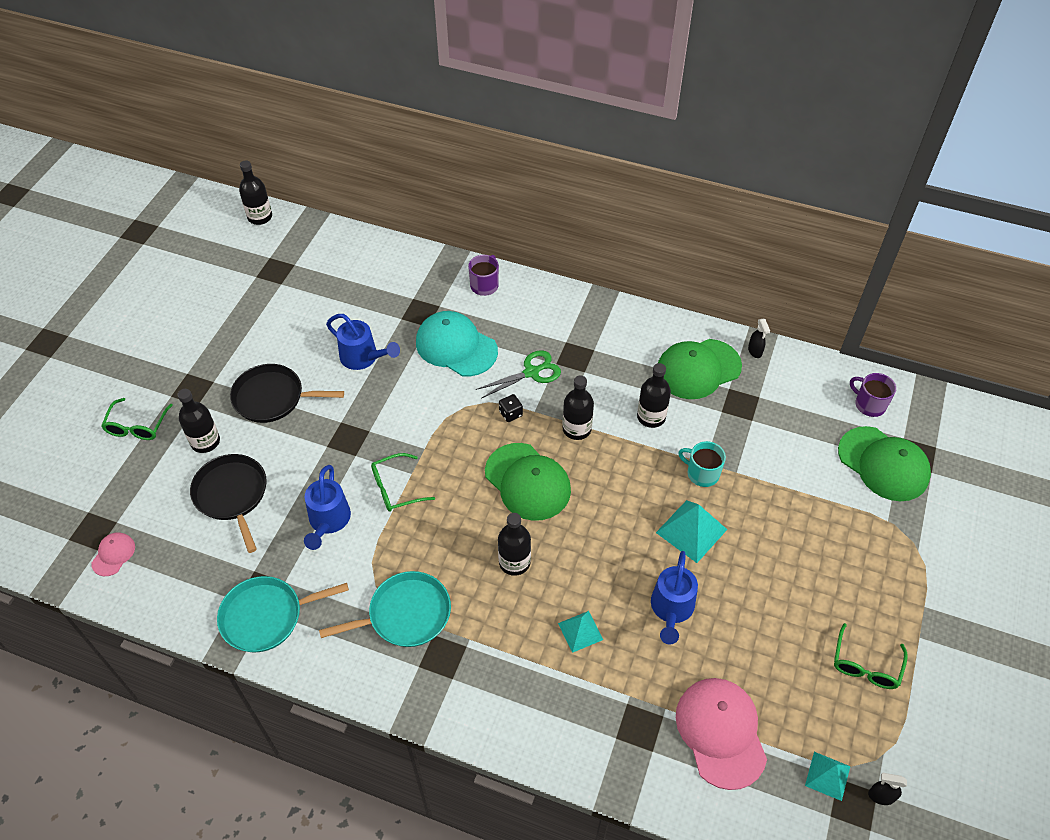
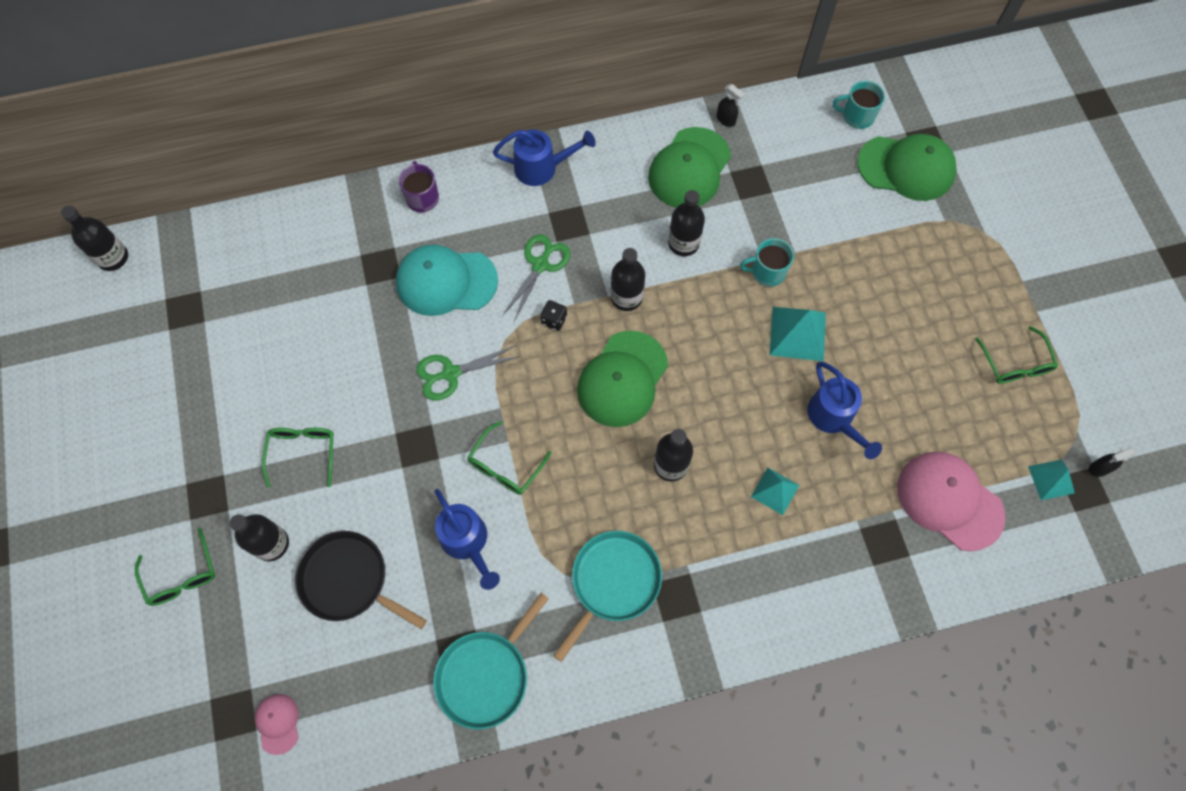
camera: 35 degrees left, 15 degrees up
black pan [230,364,344,423] -> green glasses [262,428,334,487]
blue watering can [326,314,400,370] -> blue watering can moved to [493,130,596,186]
green cap [485,443,571,521] -> green cap turned 105 degrees clockwise [577,331,668,427]
purple mug [850,373,896,417] -> turquoise mug [833,81,885,129]
none -> green scissors [416,345,520,401]

